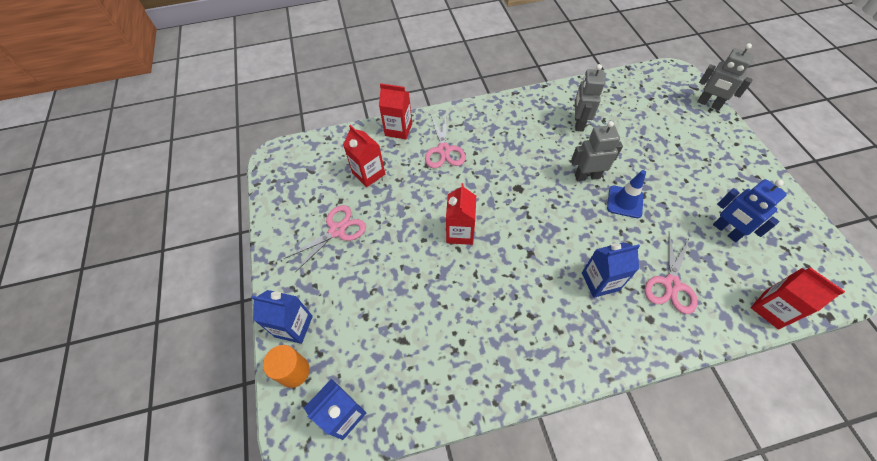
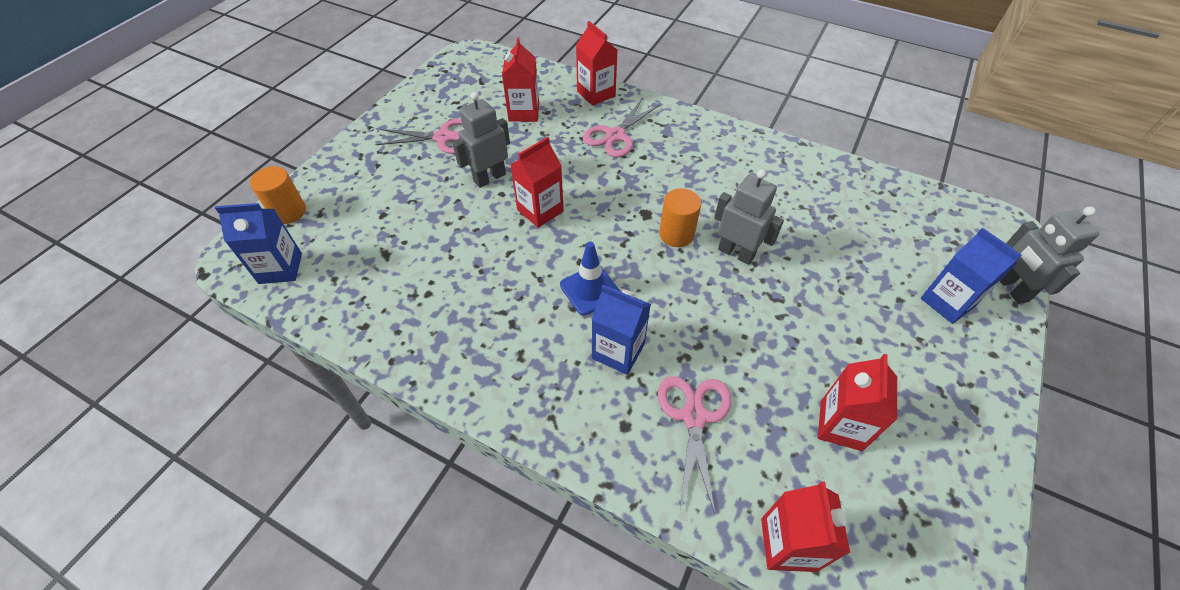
camera: 40 degrees right, 5 degrees down
blue carton [251,290,313,344] -> blue carton moved to [921,228,1022,324]
grey robot [575,64,605,132] -> grey robot moved to [452,92,510,188]
blue traffic cone [607,170,646,218] -> blue traffic cone moved to [560,242,620,316]
pink scissors [644,232,698,314] -> pink scissors turned 120 degrees clockwise [658,376,731,513]
blue robot [713,179,787,242] -> red carton [818,354,897,451]
none -> orange cylinder [659,188,701,247]

